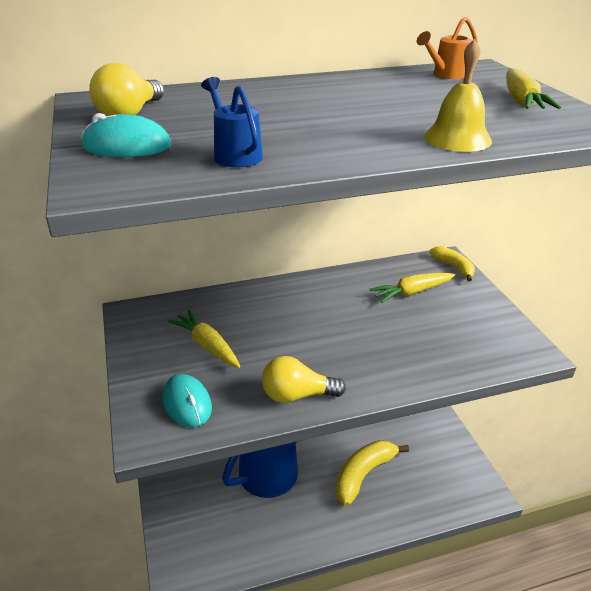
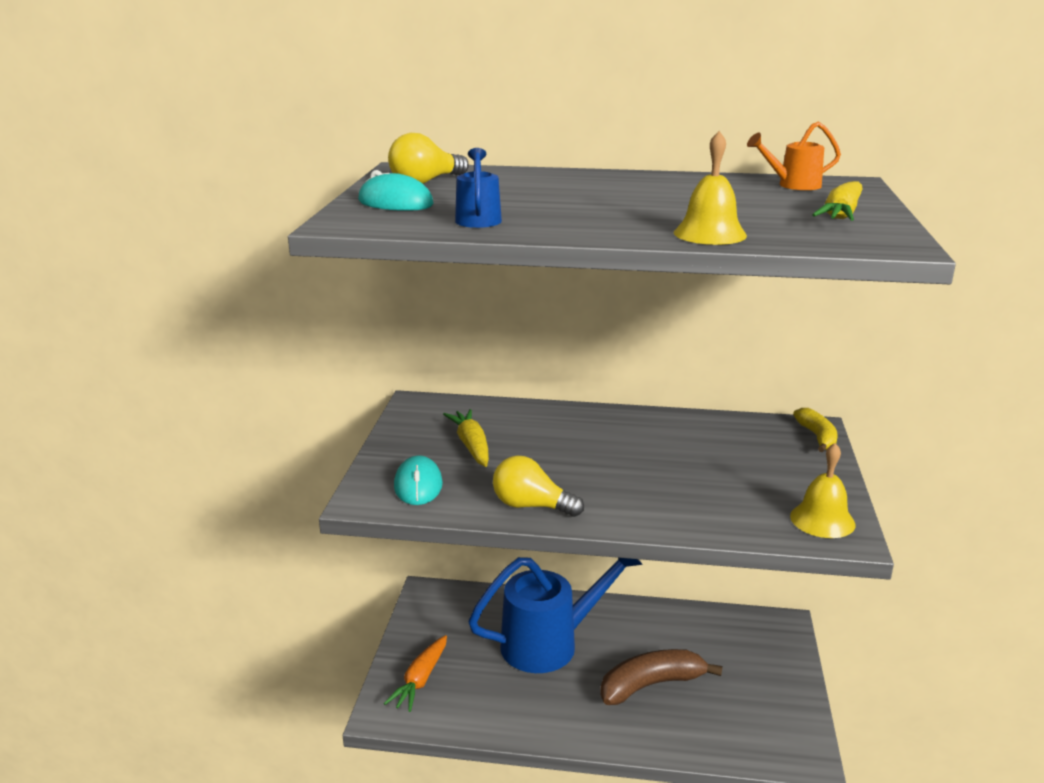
camera: 25 degrees right, 10 degrees down
yellow banana [335,440,409,506] -> brown banana [600,649,722,705]
yellow carrot [370,273,455,303] -> none
none -> orange carrot [384,635,447,712]
none -> yellow bell [790,443,855,538]

